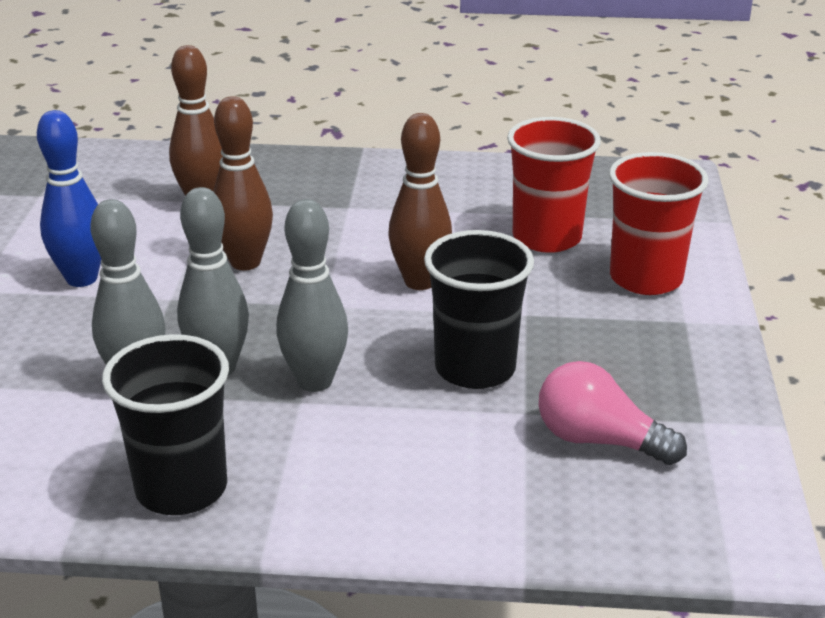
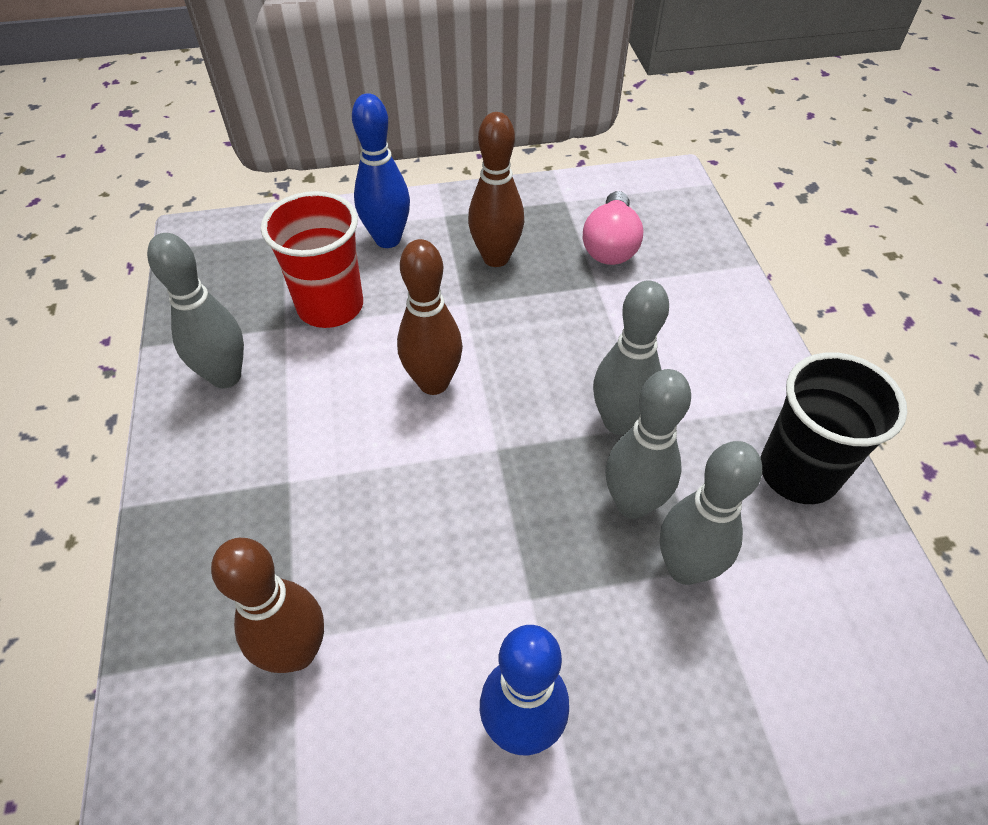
camera: 105 degrees left, 20 degrees up
brown bowling pin [213,96,273,270] -> brown bowling pin moved to [468,112,524,267]
black cup [424,230,534,389] -> none
red cup [609,152,709,295] -> blue bowling pin [352,93,410,248]
none -> grey bowling pin [147,233,244,389]

